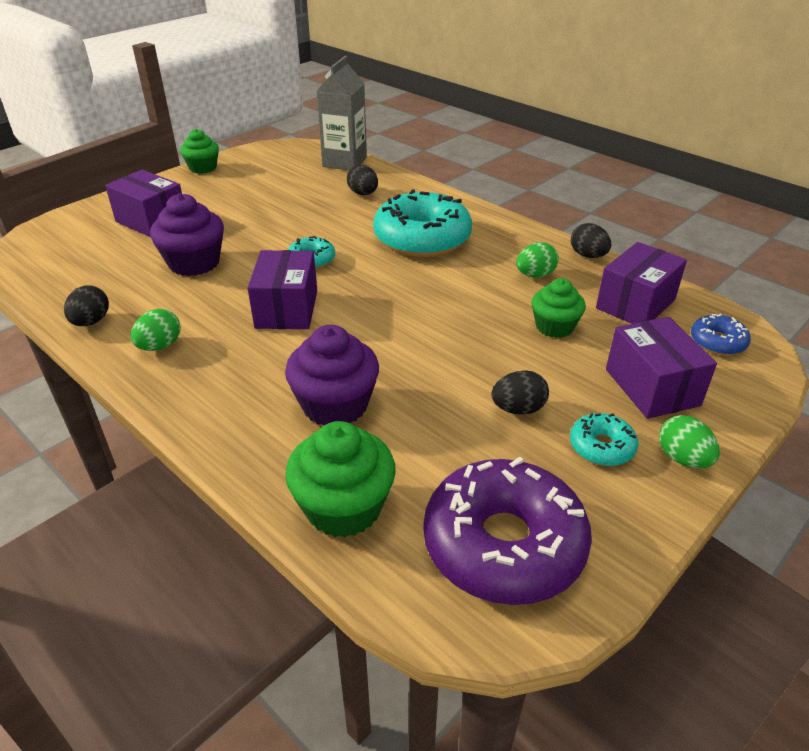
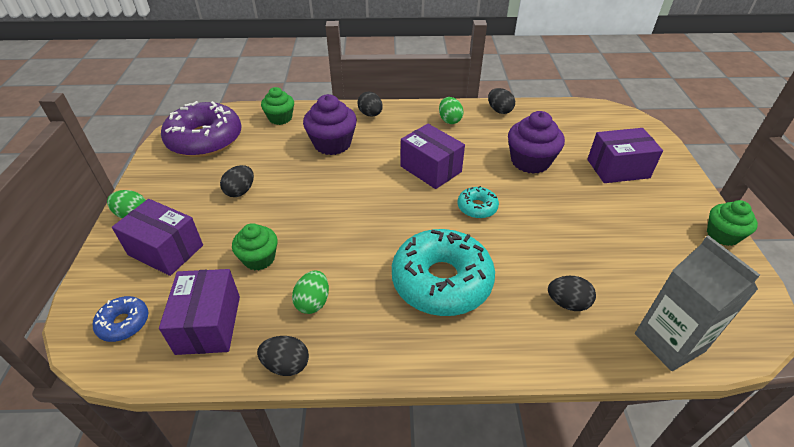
camera: 135 degrees right, 5 degrees up
green cupcake [285,421,396,538] -> green cupcake [261,87,294,125], size x0.66
turquoise donut [570,413,638,466] -> none
none -> black egg [357,91,383,117]

